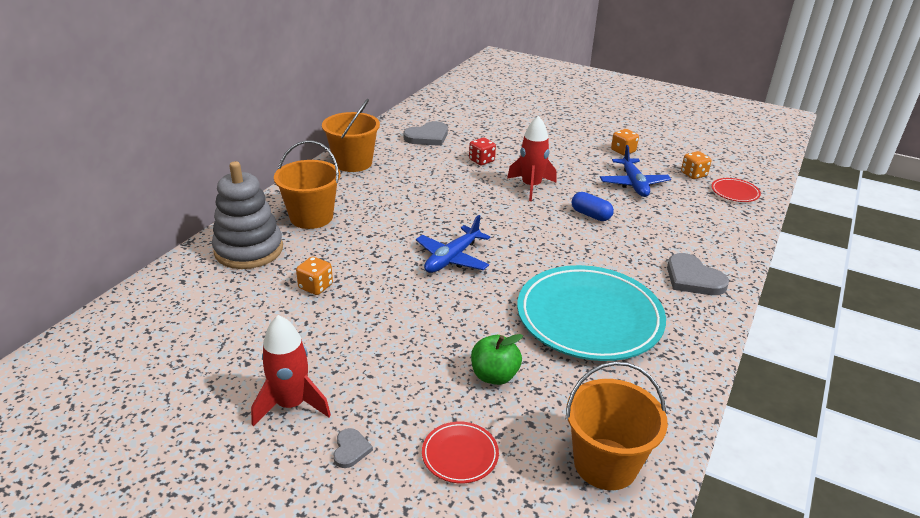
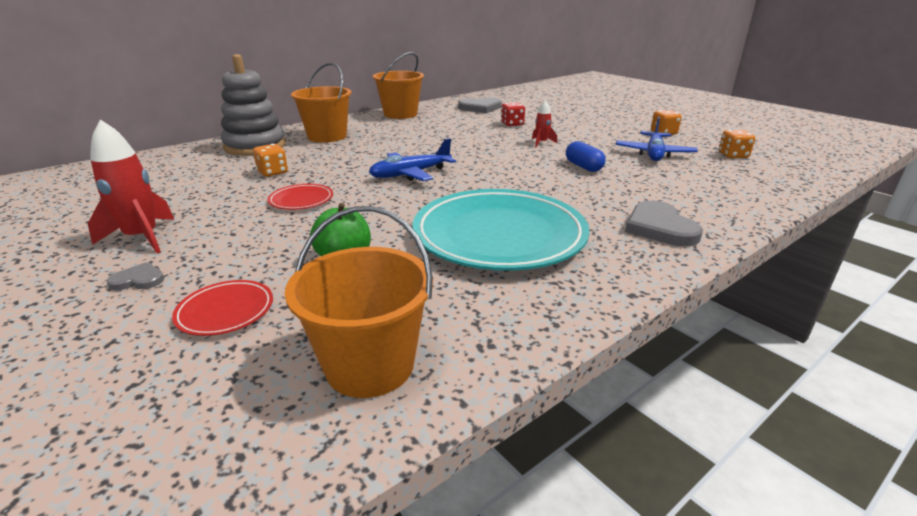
camera: 25 degrees right, 5 degrees down
grey heart [333,428,373,468] -> grey heart turned 120 degrees counterclockwise [107,262,164,290]
red rocket [507,115,557,201] -> red rocket [532,100,557,147], size x0.55
red plate [711,178,761,202] -> red plate moved to [268,184,333,210]

